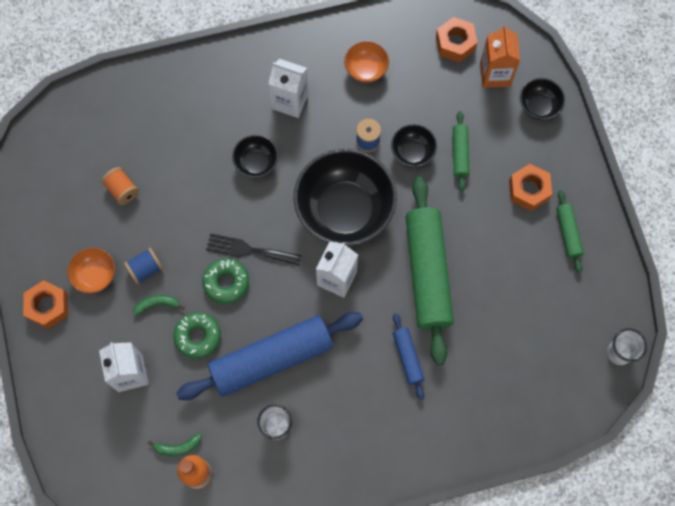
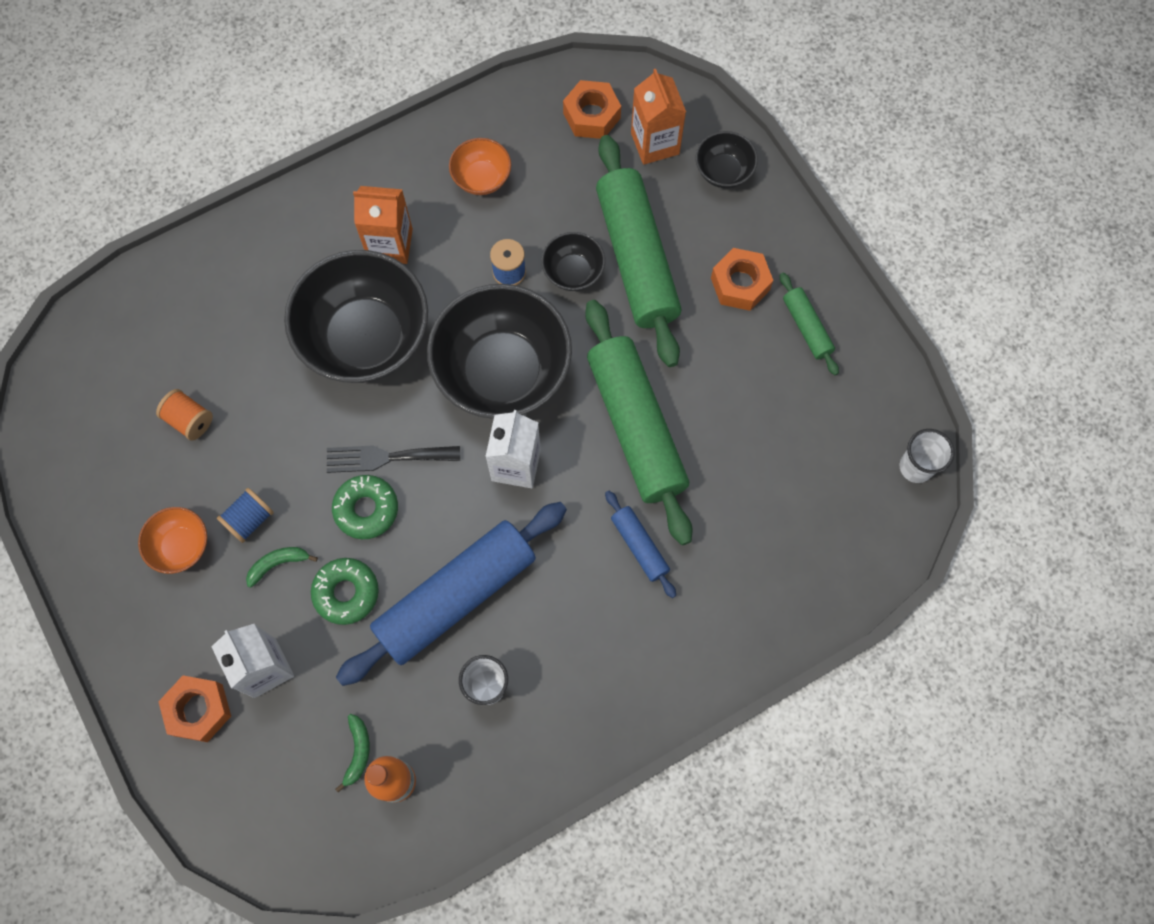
camera: 15 degrees left, 0 degrees up
orange nut [23,280,68,329] -> orange nut moved to [158,675,231,742]
green banana [148,433,202,456] -> green banana turned 60 degrees counterclockwise [335,714,370,793]
black bowl [232,135,278,178] -> black bowl [284,250,428,383], size x2.15
white carton [268,59,309,118] -> orange carton [353,186,413,264]
green rolling pin [453,111,469,192] -> green rolling pin [596,135,682,367], size x2.19

